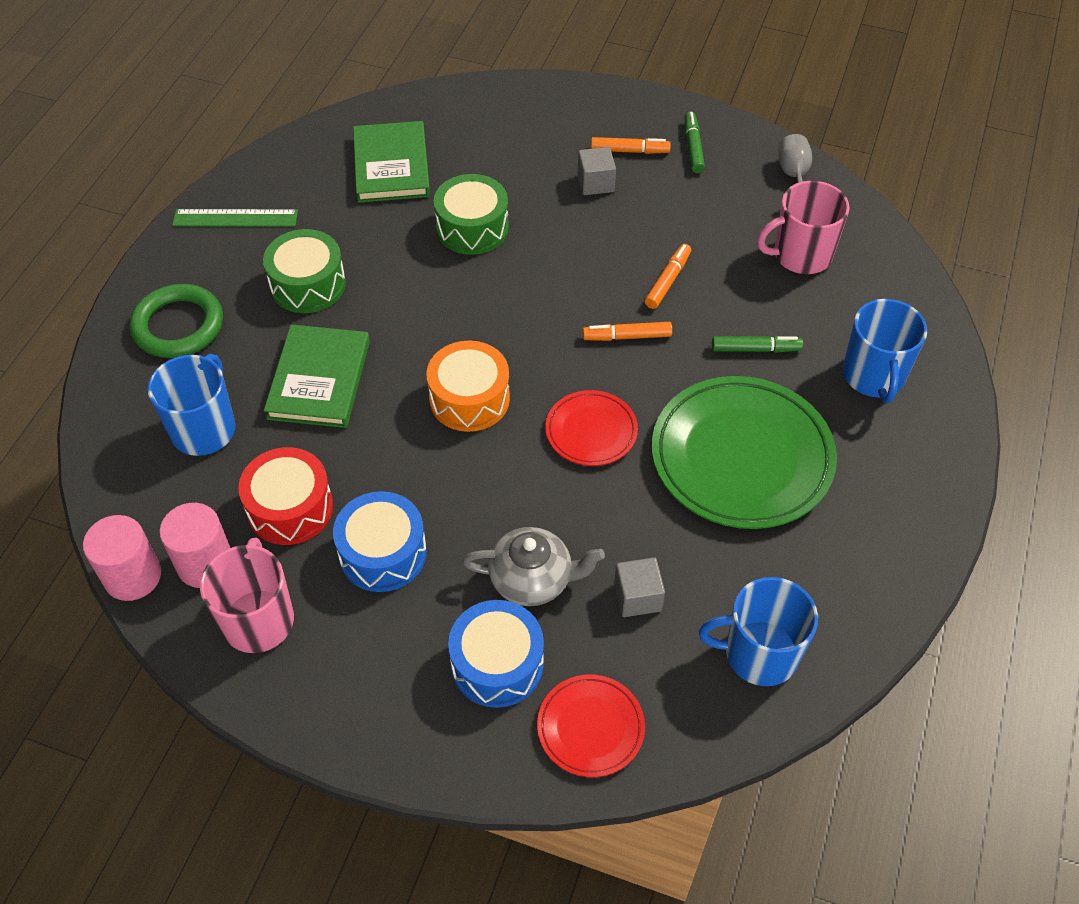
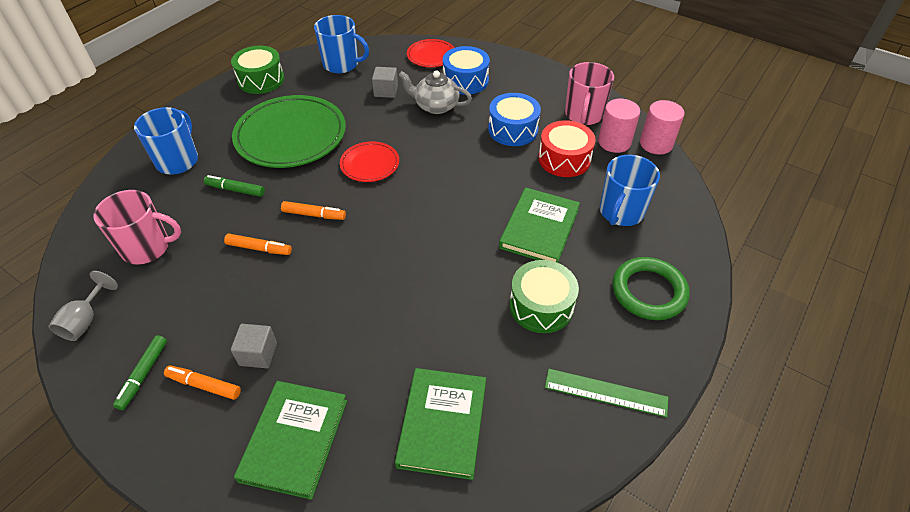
camera: 165 degrees left, 5 degrees down
orange drum [426,340,510,432] -> none
green drum [434,174,509,255] -> green drum moved to [231,46,284,94]
orange marker [645,244,691,309] -> orange marker turned 120 degrees counterclockwise [224,233,292,255]
none -> green book [234,381,347,500]

